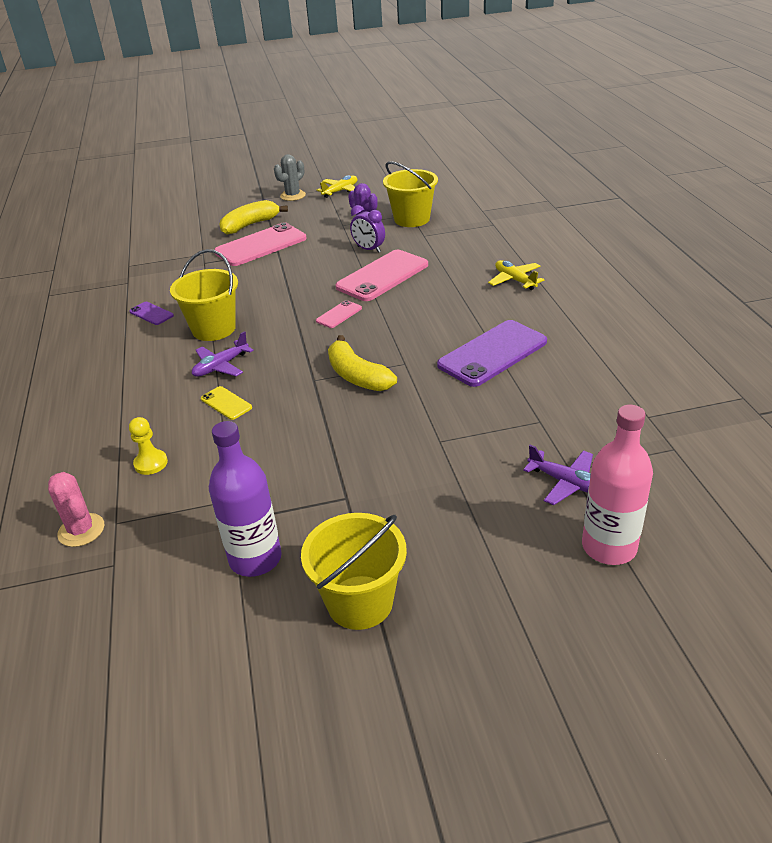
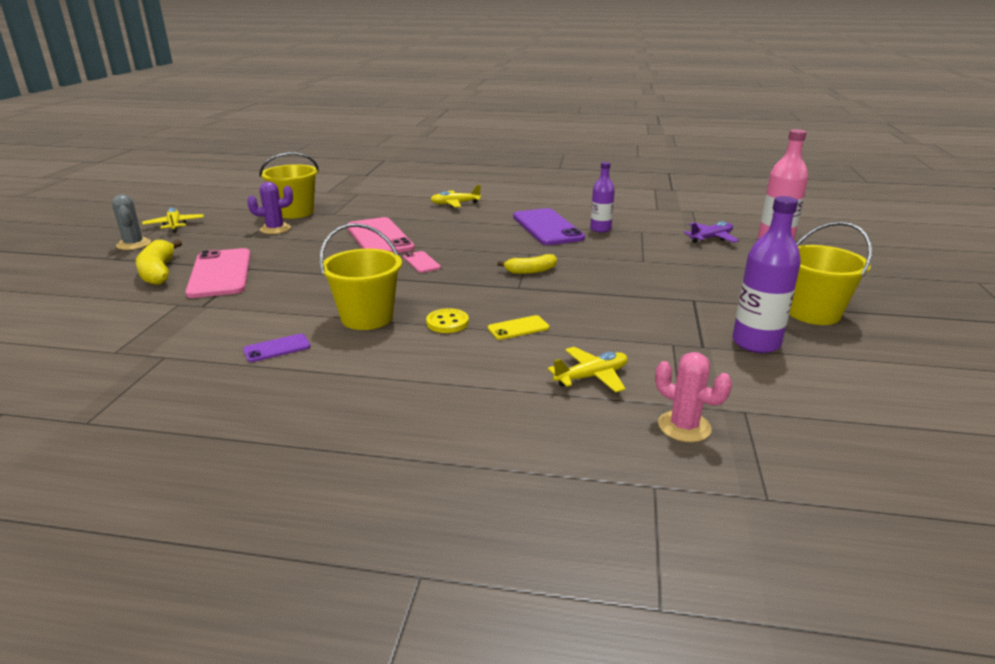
camera: 70 degrees left, 10 degrees down
pink cactus [48,472,104,547] -> pink cactus turned 60 degrees clockwise [655,352,732,442]
yellow pawn [129,417,168,475] -> yellow plane [548,347,628,392]
purple plane [192,331,254,377] -> yellow button [426,308,469,333]
yellow banana [328,335,397,391] -> yellow banana [497,254,557,274], size x0.65
purple clock [350,205,385,253] -> none
none -> purple bottle [590,162,615,232]

